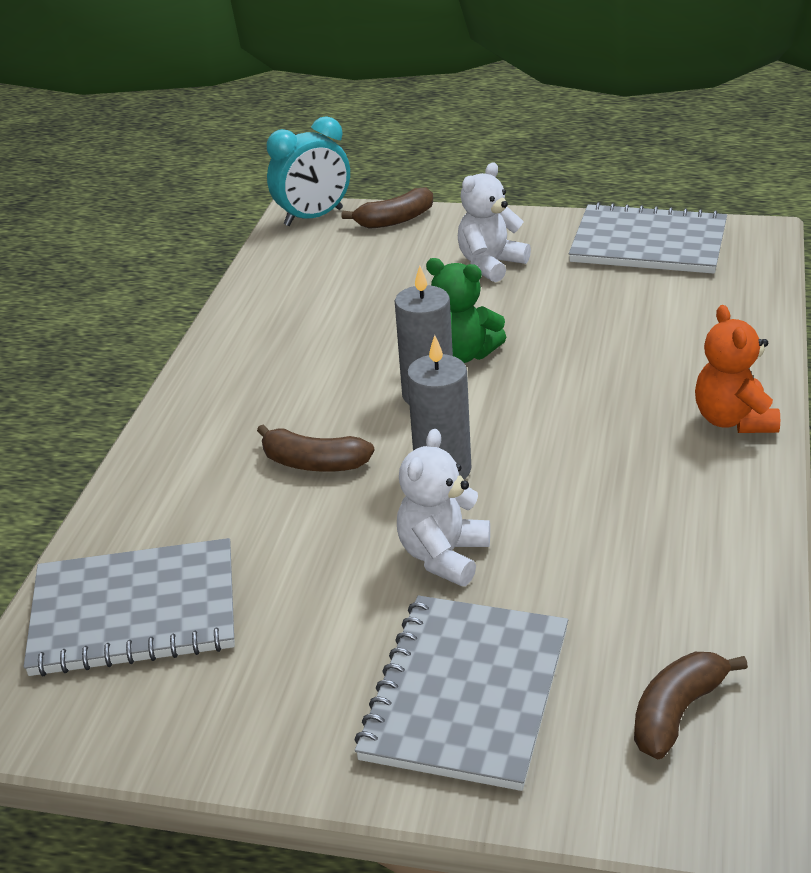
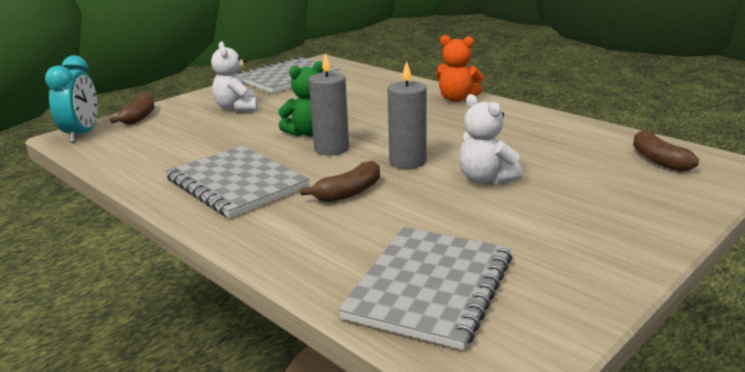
camera: 60 degrees left, 10 degrees down
grey notebook [355,596,568,791] -> grey notebook moved to [166,146,309,218]

